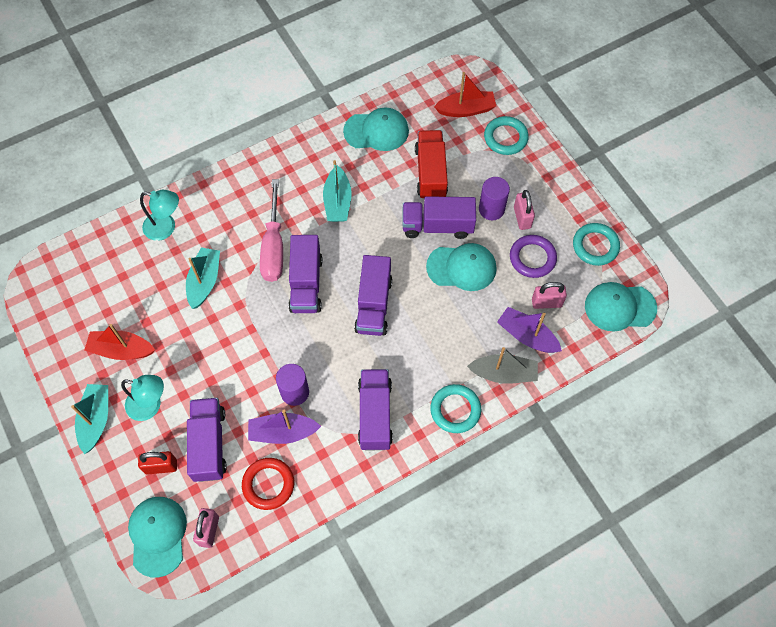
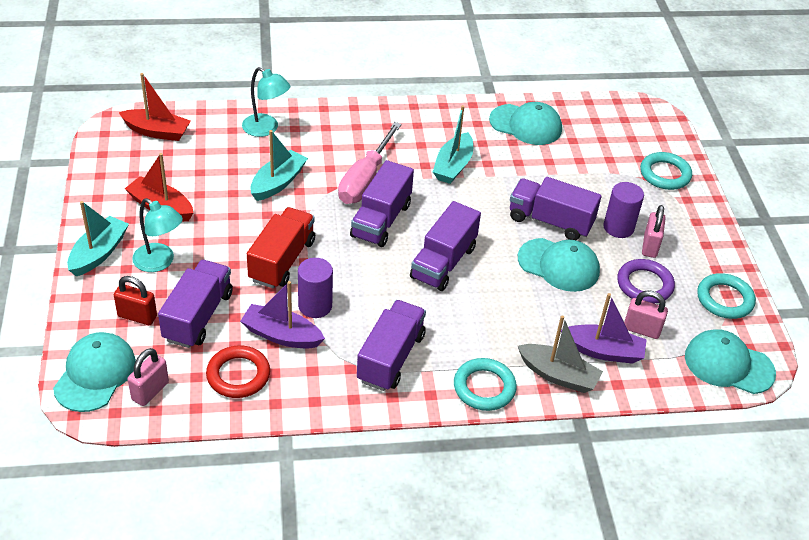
camera: 20 degrees right, 20 degrees down
red truck [415,130,448,198] -> red truck moved to [247,207,315,289]
red boat [434,72,496,117] -> red boat moved to [118,73,191,141]
purple boat [497,307,562,353] -> purple boat turned 135 degrees clockwise [561,293,647,364]

